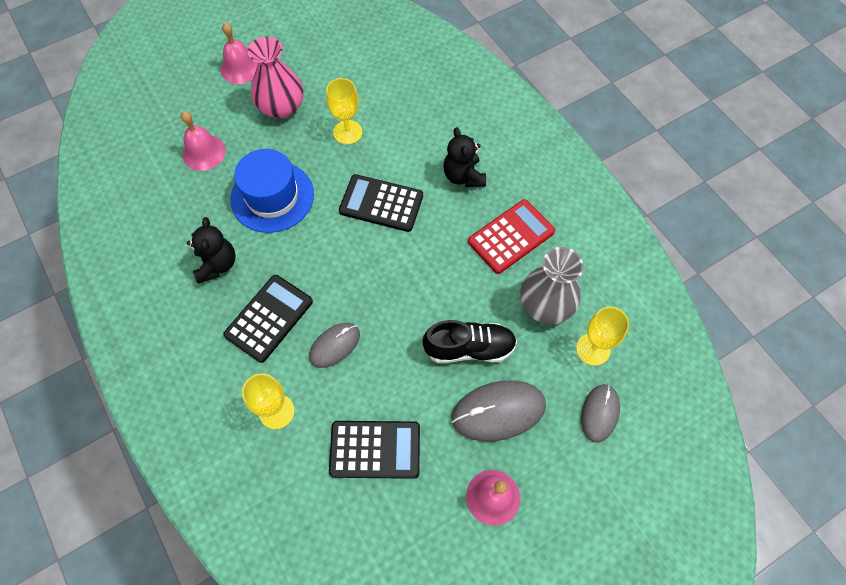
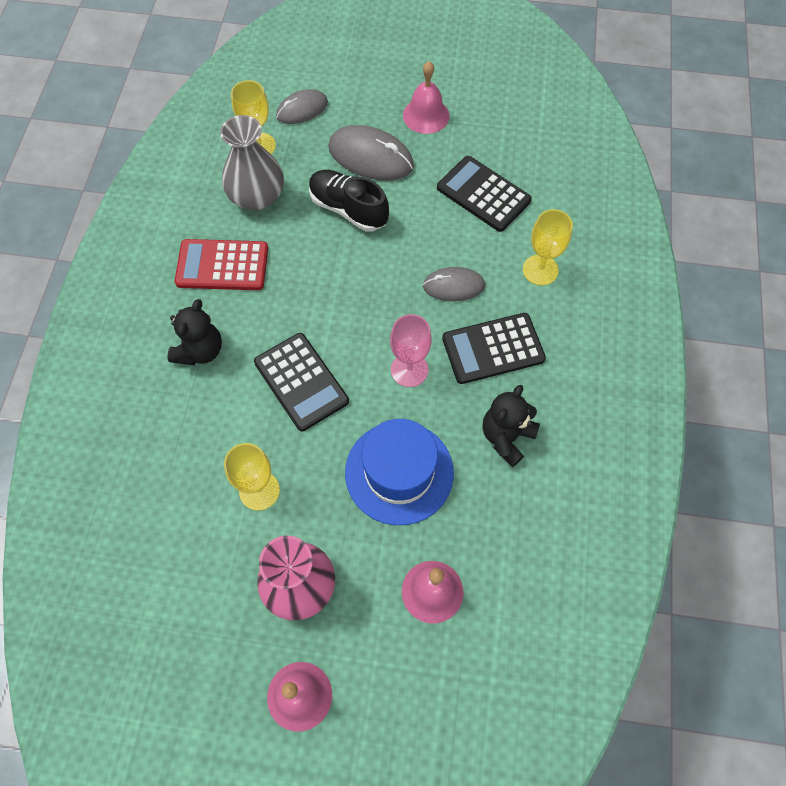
camera: 140 degrees left, 0 degrees up
none -> pink goblet [390,314,432,387]

